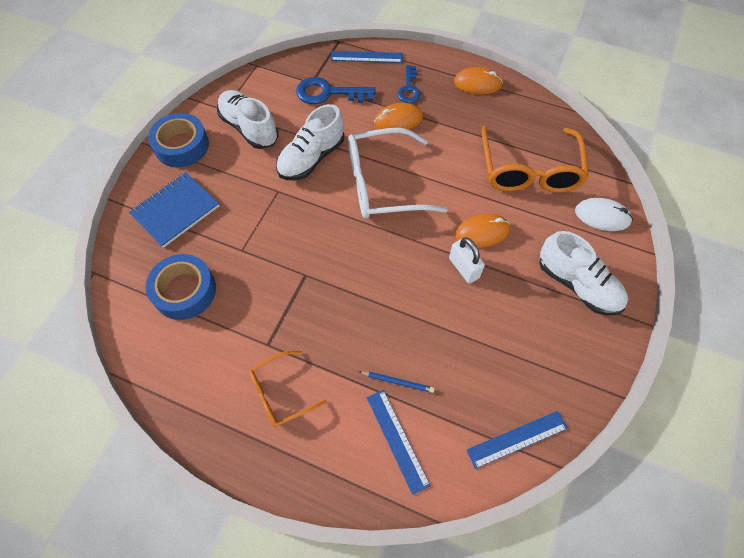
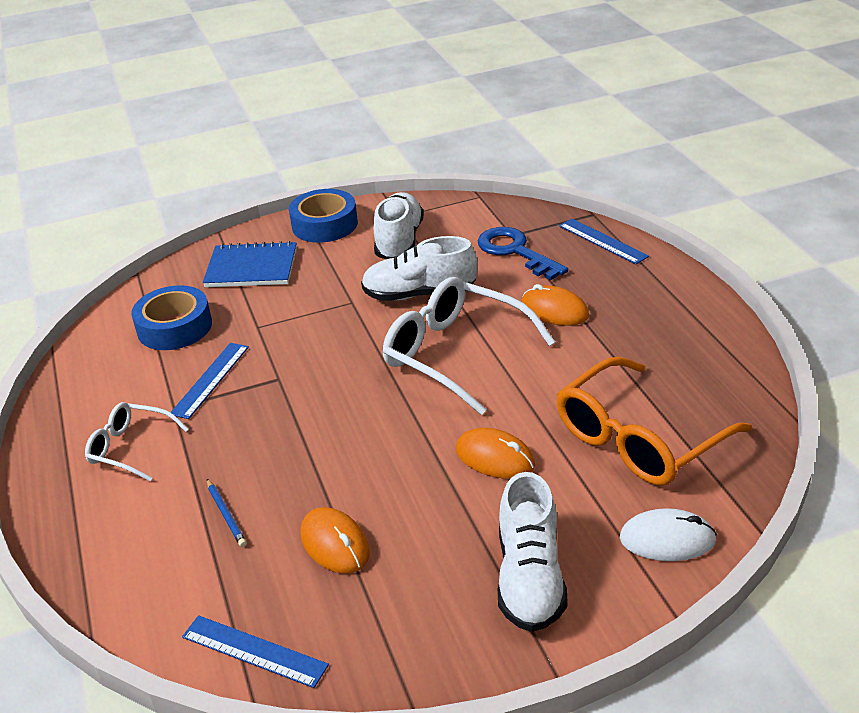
camera: 50 degrees right, 25 degrees down
orange glasses [249,351,327,427] -> white glasses [85,402,189,481]
blue ruler [367,390,431,495] -> blue ruler moved to [170,343,249,419]
blue key [397,65,420,103] -> none
white padlock [449,237,485,284] -> none
orange mouse [454,67,503,94] -> orange mouse moved to [300,507,370,574]
white mouse [575,198,633,231] -> white mouse turned 60 degrees counterclockwise [620,508,717,561]

